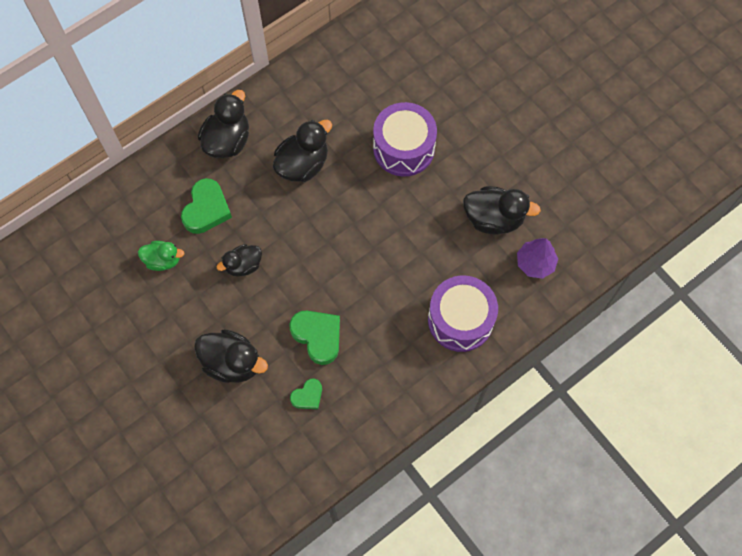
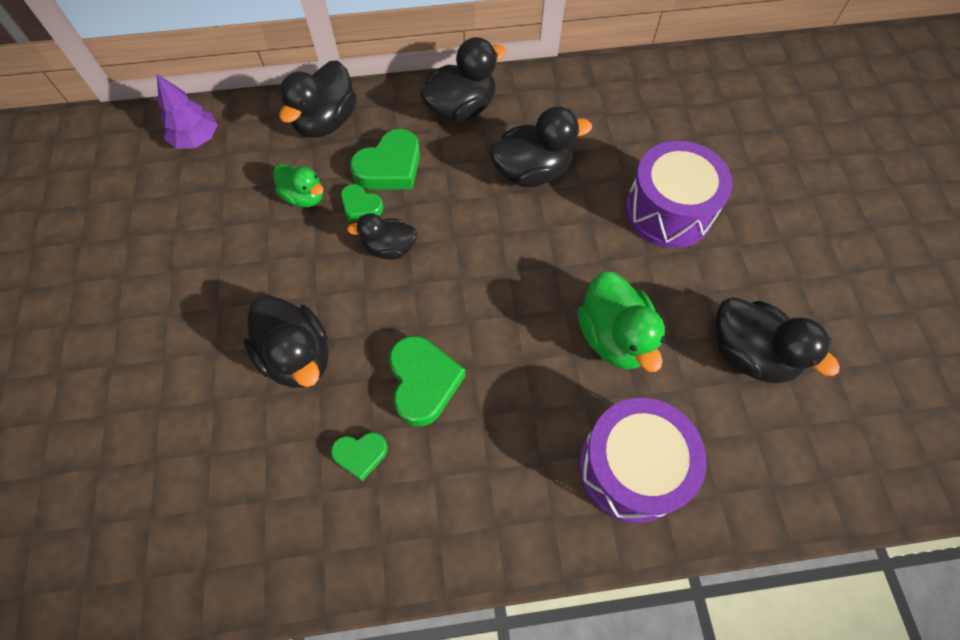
camera: 30 degrees right, 5 degrees down
purple tree [517,238,558,279] -> purple tree moved to [157,74,218,149]
none -> black duck [279,60,357,138]
none -> green heart [341,184,383,222]
none -> green duck [578,271,665,372]

